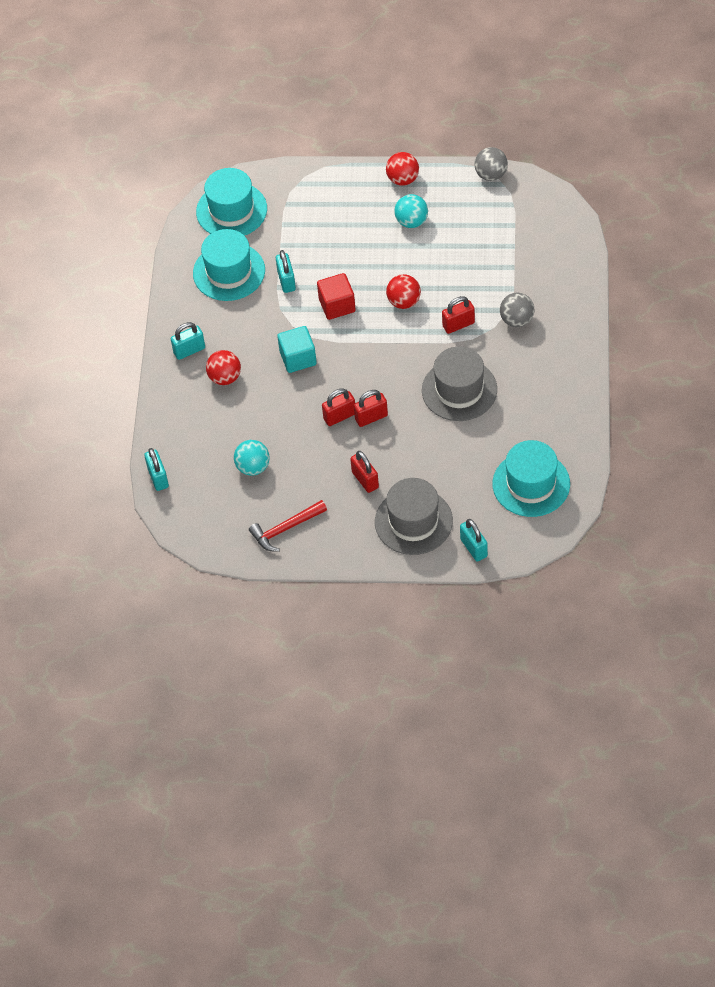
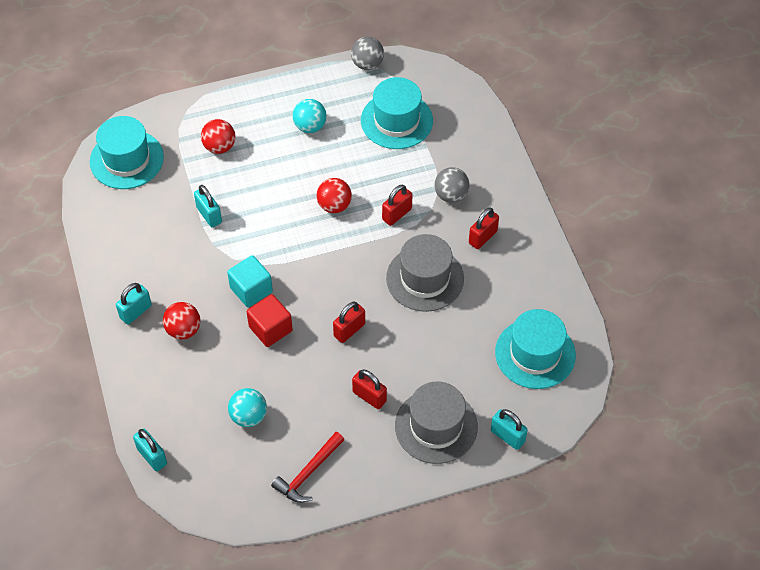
camera: 25 degrees left, 0 degrees up
turquoise hat [193,229,265,301] -> turquoise hat moved to [361,77,433,149]
red cube [317,273,356,320] -> red cube moved to [247,294,293,347]
red padlock [322,389,355,426] -> red padlock moved to [469,208,499,249]
red ball [386,152,419,186] -> red ball moved to [201,119,235,154]

